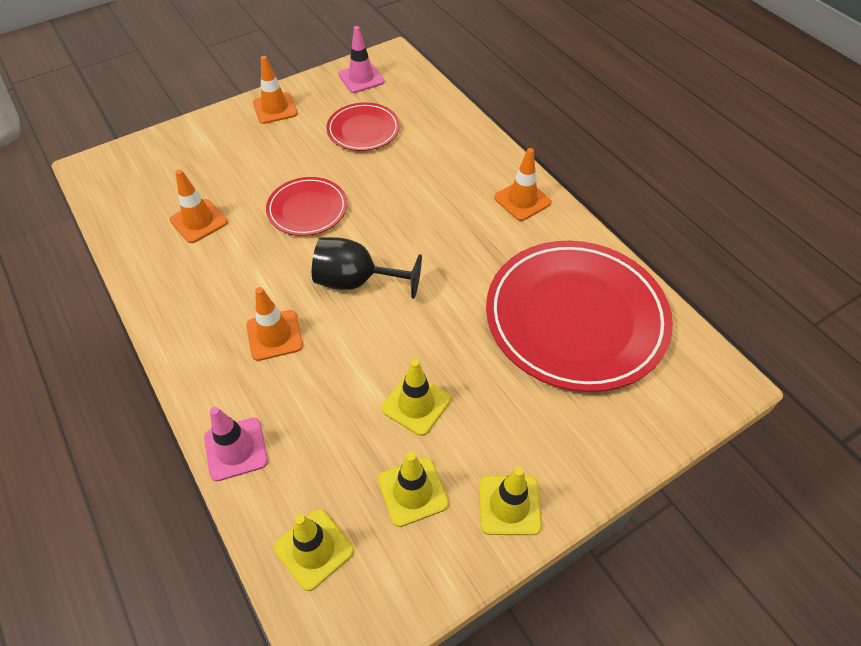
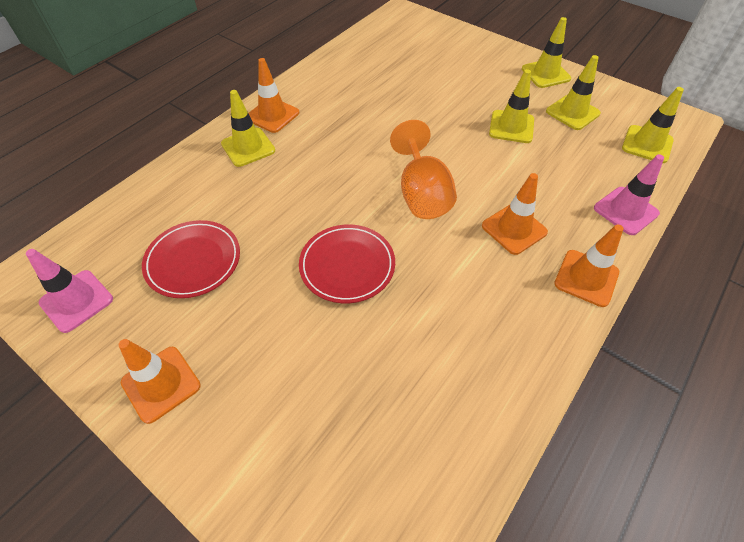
camera: 110 degrees left, 0 degrees up
orange traffic cone [170,169,228,243] -> orange traffic cone moved to [554,224,623,307]
black goblet [312,237,422,299] -> orange goblet [390,120,457,219]
red plate [486,241,673,392] -> none
none -> yellow traffic cone [221,90,275,167]

